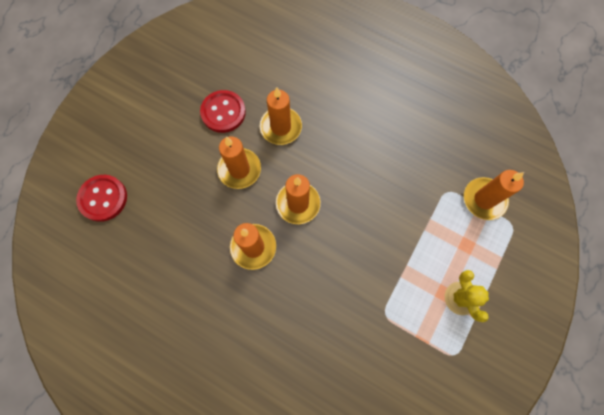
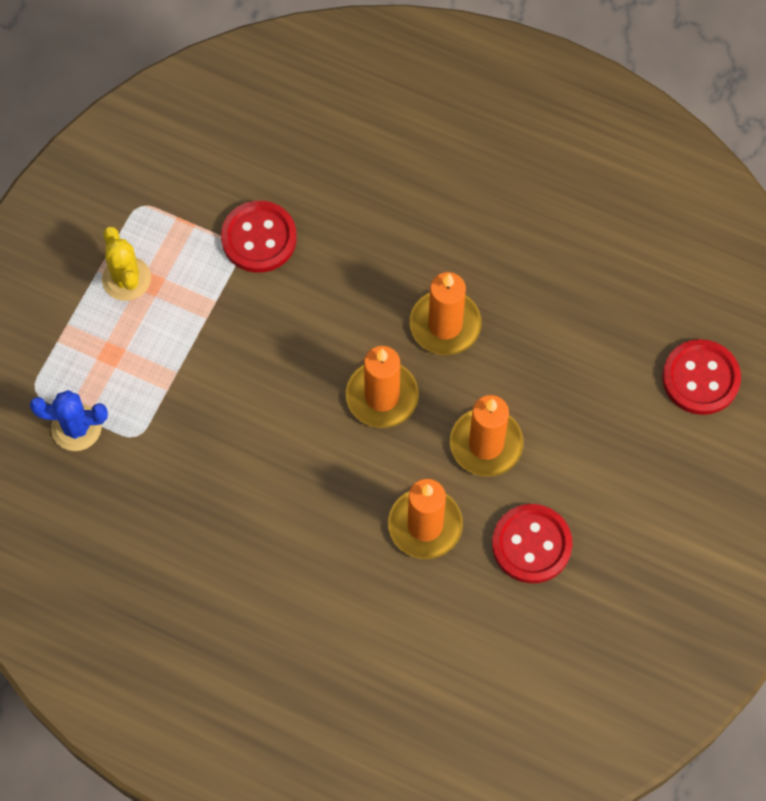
camera: 175 degrees right, 5 degrees down
orange candle [464,170,524,220] -> blue cactus [30,390,108,451]
none -> red button [221,201,297,273]

